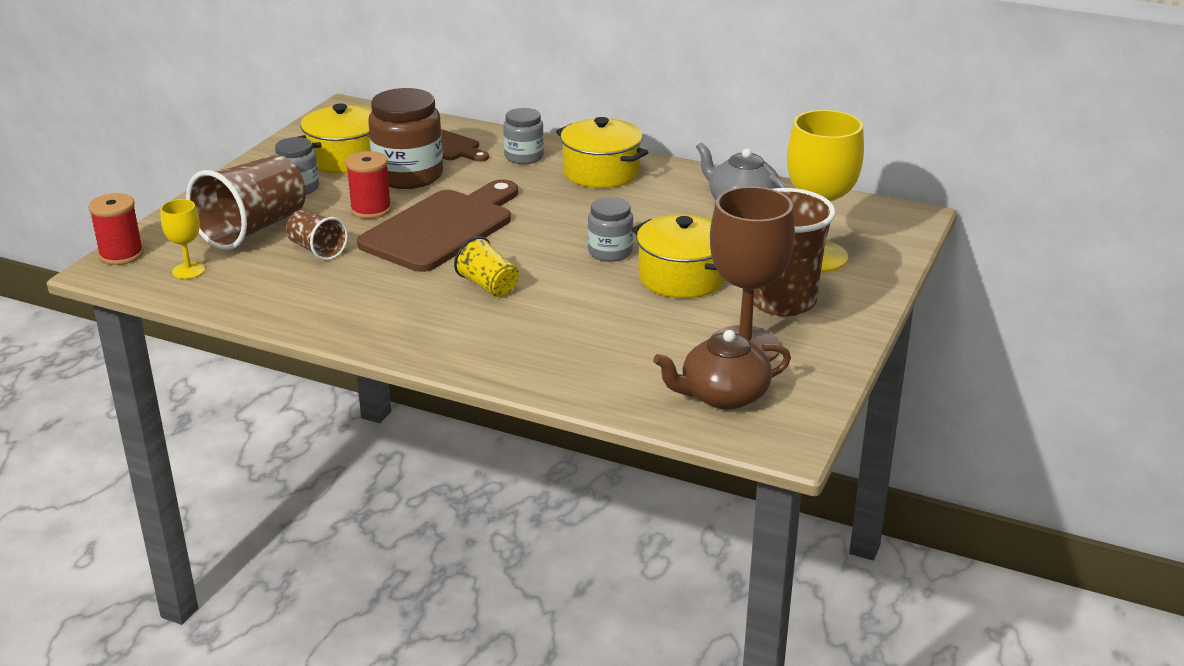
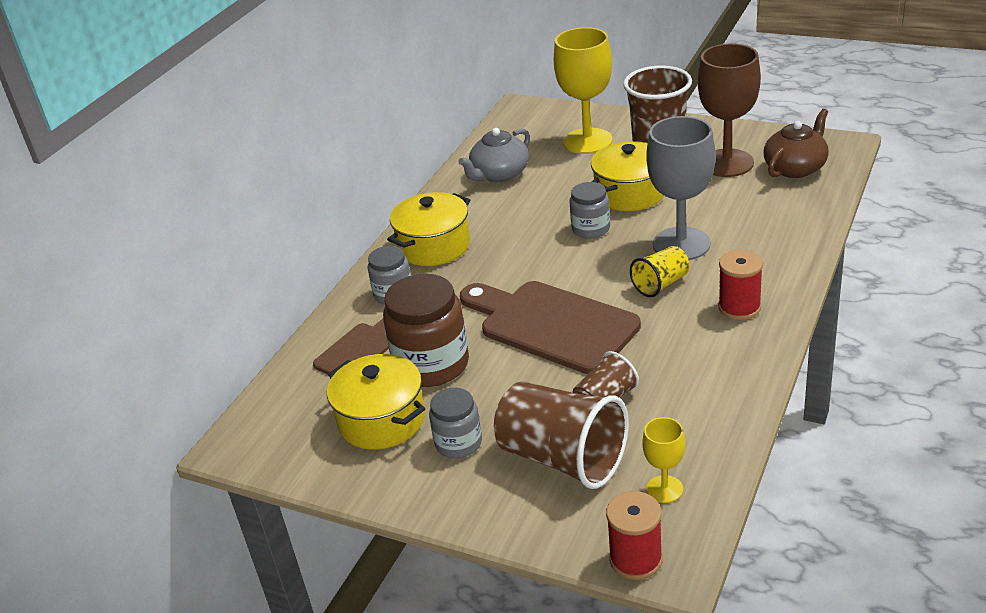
camera: 85 degrees left, 5 degrees up
red spool [346,151,392,219] -> red spool moved to [718,249,763,320]
brown teapot [653,330,791,409] -> brown teapot turned 120 degrees counterclockwise [764,109,829,178]
none -> grey goblet [646,116,716,260]

